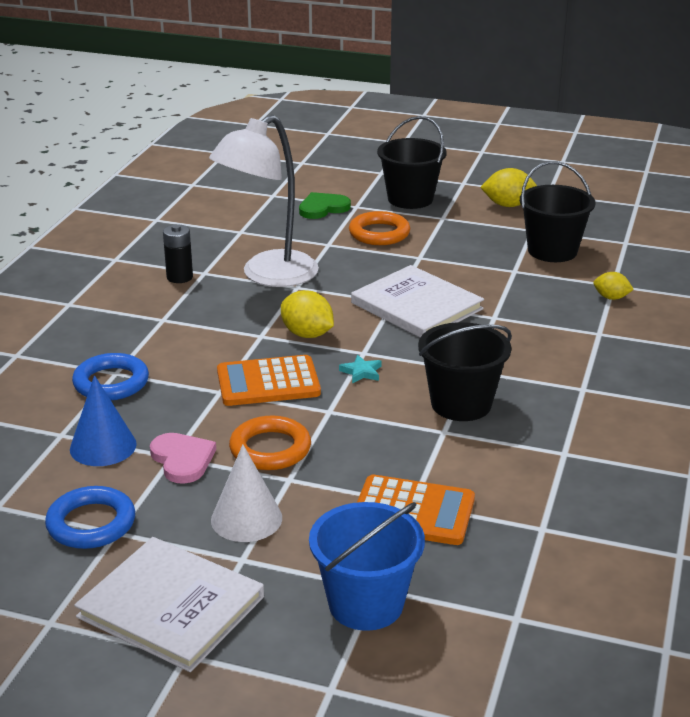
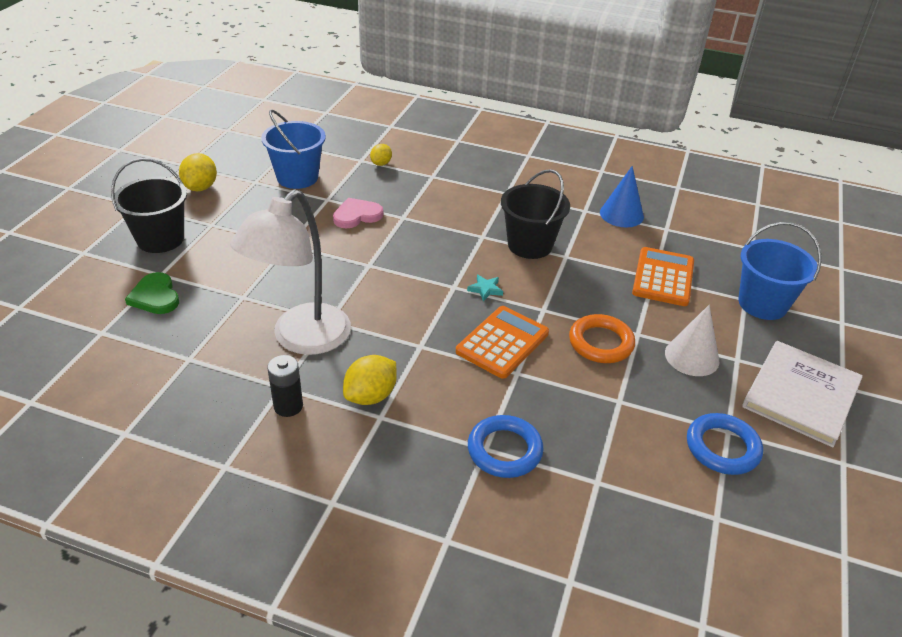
camera: 90 degrees left, 10 degrees up
blue cone [70,375,137,466] -> blue cone moved to [600,166,644,227]
pink heart [150,433,216,484] -> pink heart moved to [333,198,383,228]
white lamp [209,115,319,287] -> white lamp turned 75 degrees clockwise [230,189,351,355]
orange calculator [217,355,321,406] -> orange calculator turned 135 degrees counterclockwise [456,306,549,379]
yellow lemon [281,290,334,338] -> yellow lemon moved to [343,355,397,405]
orange ring [349,211,410,245] -> none
white book [351,265,484,337] -> none
black bucket [520,161,596,262] -> blue bucket [261,109,326,189]

